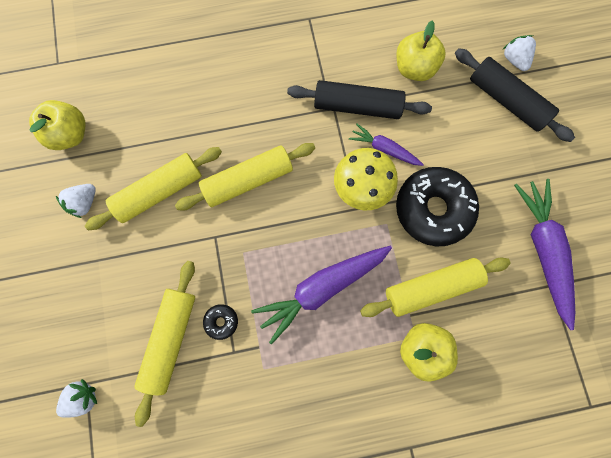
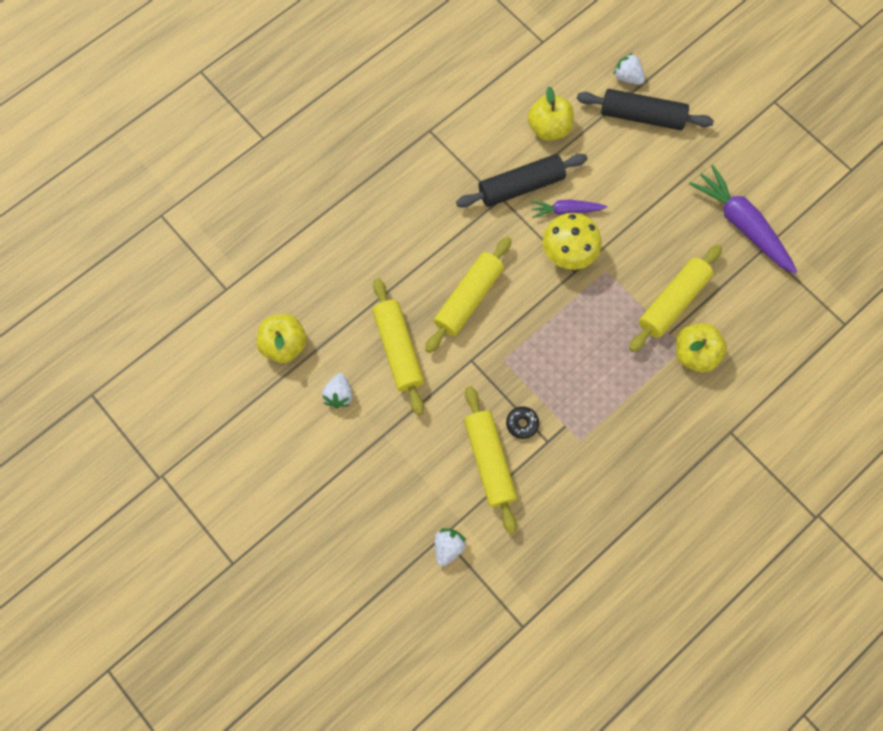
camera: 30 degrees left, 5 degrees down
yellow rolling pin [85,147,222,230] -> yellow rolling pin turned 45 degrees counterclockwise [373,278,424,415]
purple carrot [251,246,392,344] -> none
black donut [396,167,479,247] -> none

